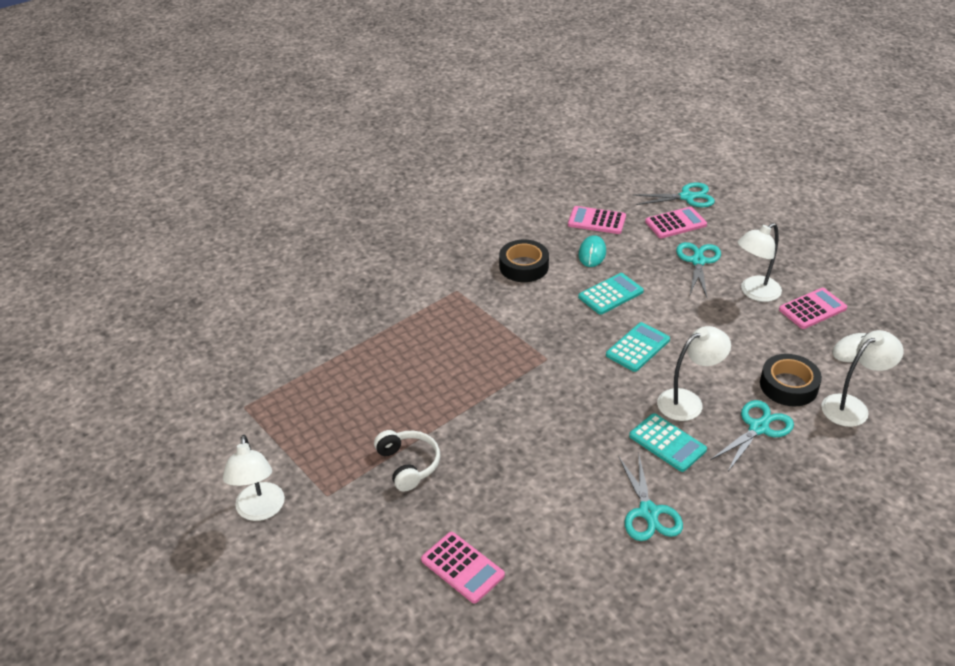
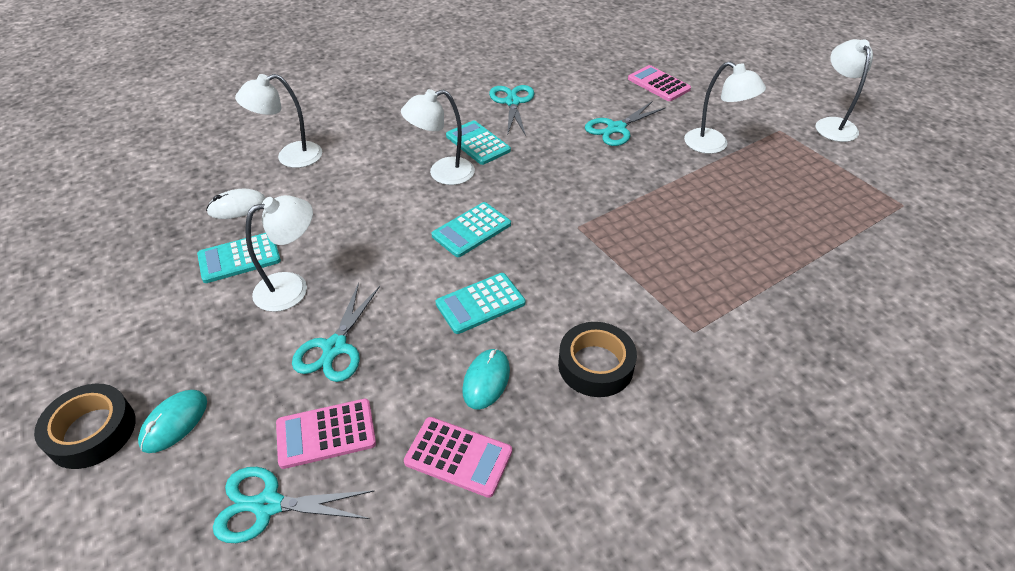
camera: 175 degrees left, 5 degrees up
white headphones [374,430,440,491] -> white lamp [684,61,766,154]
turquoise scissors [710,400,794,471] -> turquoise scissors moved to [585,102,666,146]
black tape [760,354,822,407] -> black tape moved to [34,384,136,469]
pink calculator [779,288,847,329] -> turquoise calculator [197,233,281,283]
none -> turquoise mouse [138,390,207,453]

